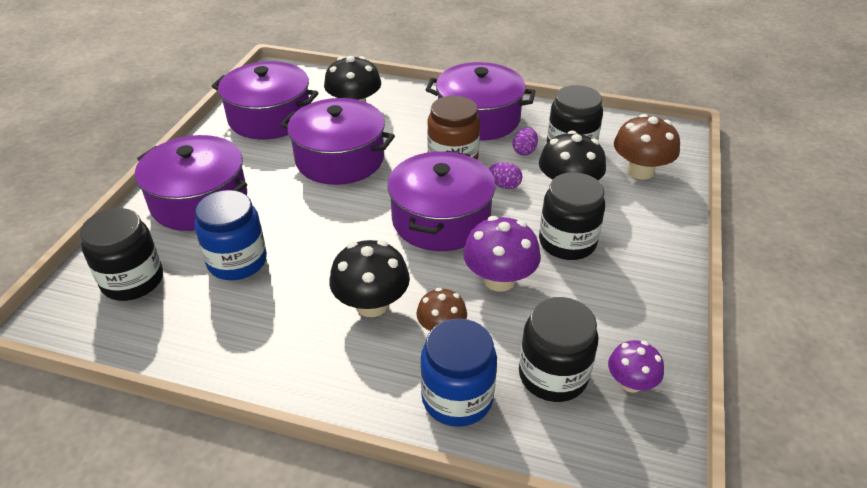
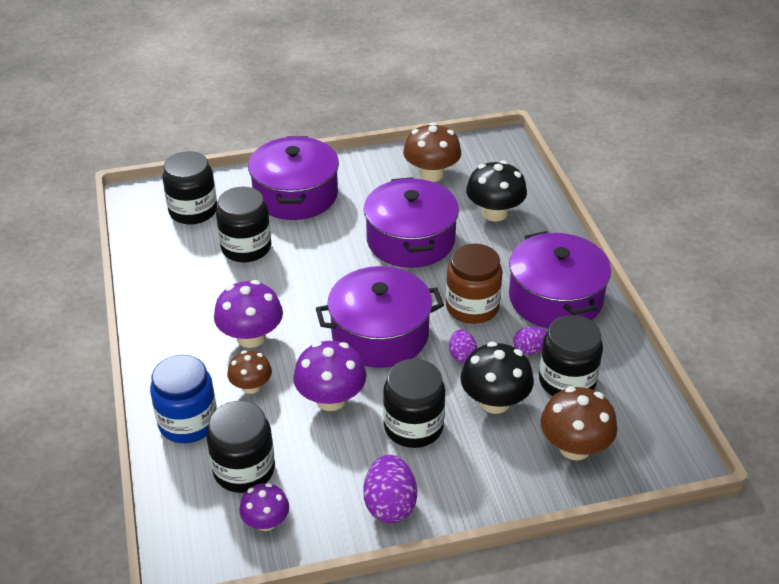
camera: 60 degrees right, 0 degrees up
blue jar [195,190,267,280] -> black jar [216,187,271,262]
purple pot [212,61,319,139] -> brown mushroom [403,122,461,182]
black mushroom [329,240,410,317] -> purple mushroom [214,280,283,348]
none -> purple egg [363,455,417,523]

